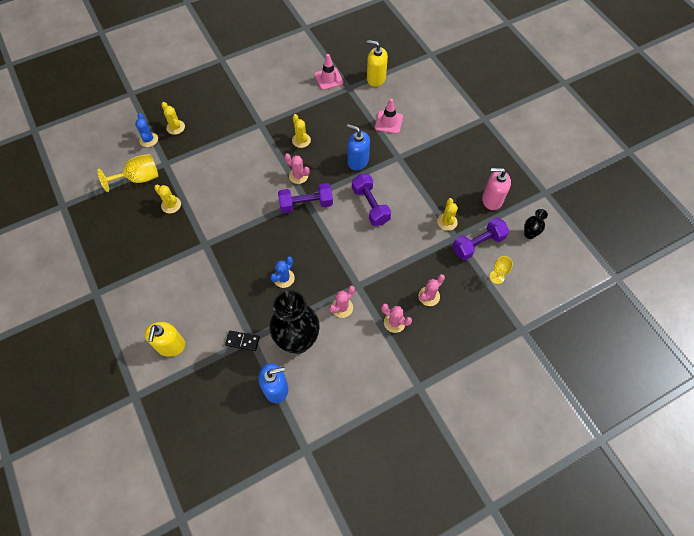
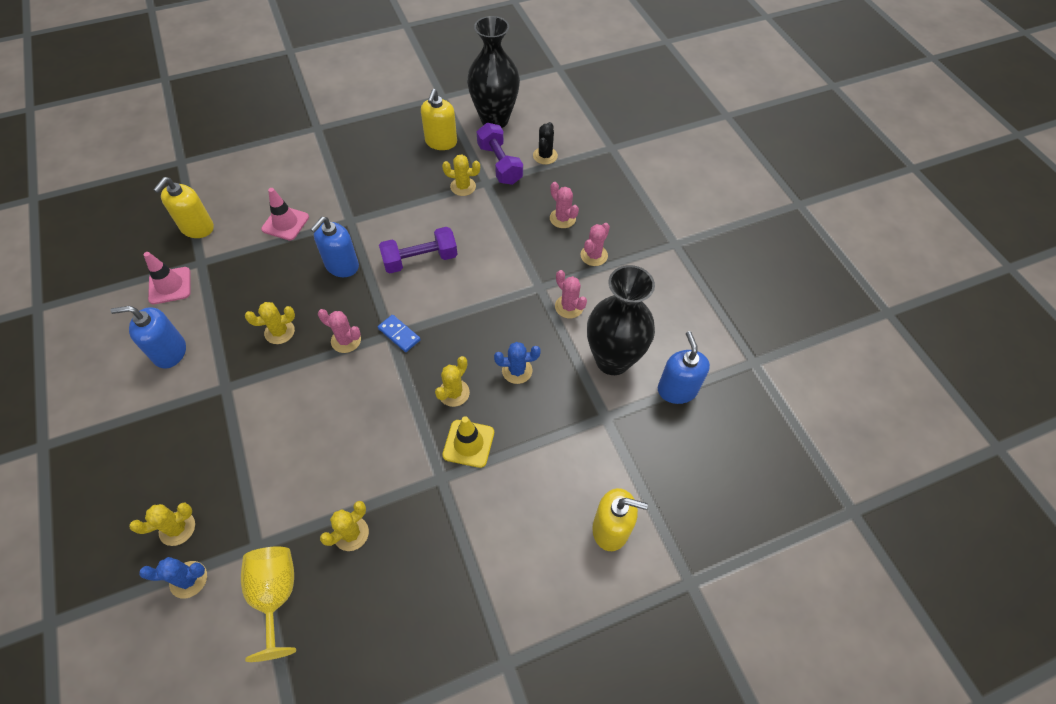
camera: 85 degrees left, 5 degrees down
black domino [225,331,260,351] -> none
blue cactus [270,257,295,288] -> blue cactus turned 45 degrees counterclockwise [494,342,541,384]
purple dumbbell [278,183,333,213] -> blue domino [378,315,421,352]
pink cactus [284,153,310,184] -> pink cactus turned 75 degrees clockwise [318,309,361,353]
pink soap dispenser [482,168,511,210] -> yellow soap dispenser [421,89,457,150]
yellow goblet [489,256,513,284] -> black cactus [533,122,558,165]
black vase [524,209,548,239] -> black vase [467,16,520,128], size x2.23
none -> blue soap dispenser [110,306,186,369]
none -> yellow cactus [435,356,470,407]
none -> yellow traffic cone [443,416,494,468]

